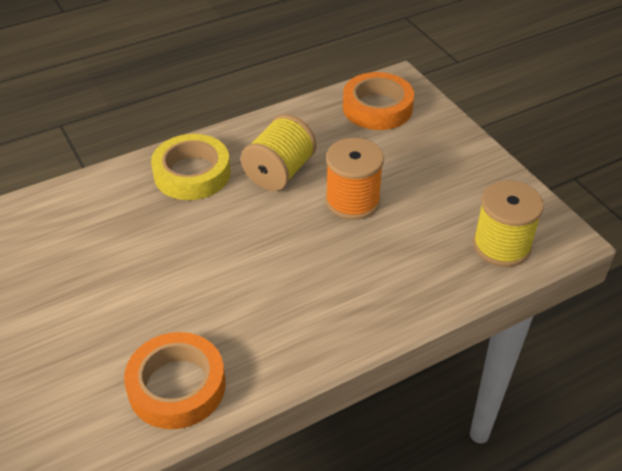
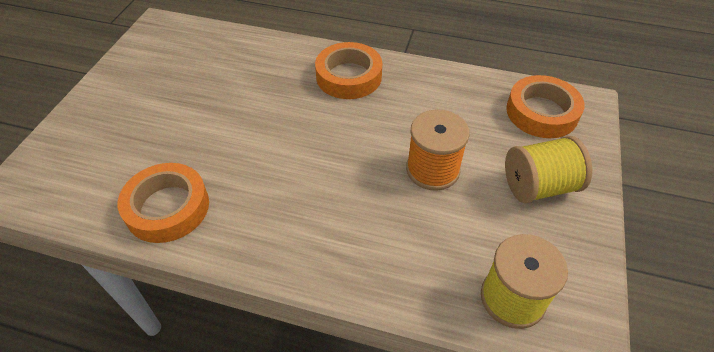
camera: 45 degrees right, 5 degrees up
yellow tape [151,134,230,200] -> orange tape [315,42,382,99]
yellow spool [241,114,317,191] -> yellow spool moved to [505,136,592,203]

